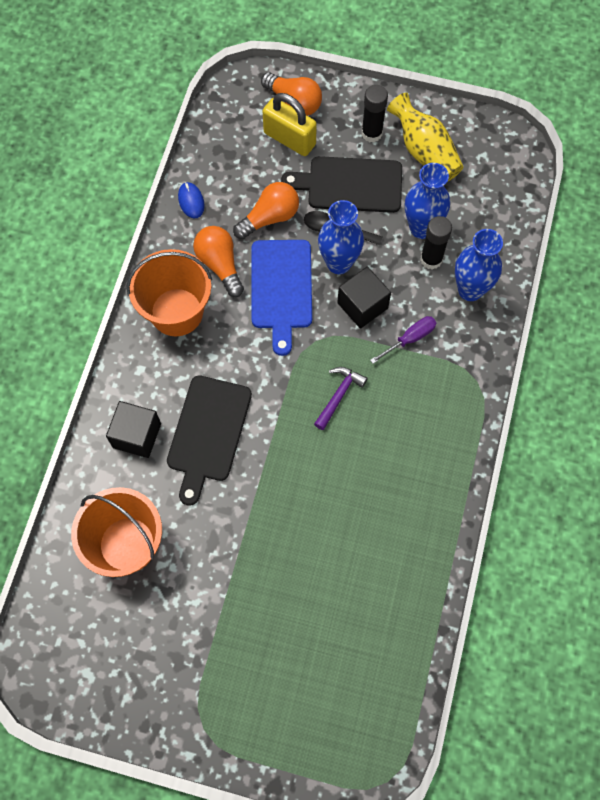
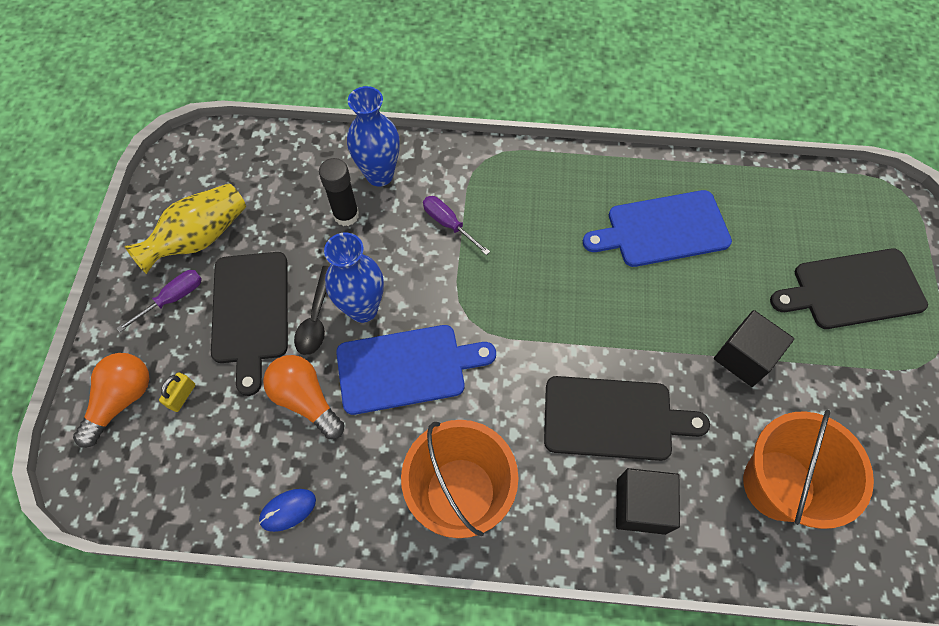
camera: 100 degrees left, 5 degrees down
orange light bulb [193,226,244,297] -> none
yellow padlock [262,93,317,156] -> yellow padlock [159,372,195,412], size x0.46
purple hammer [314,367,368,430] -> none
black cube [337,267,391,329] -> black cube moved to [714,310,794,387]
black glue stick [362,85,388,142] -> purple screwdriver [116,270,202,332]
blue vase [405,163,450,239] -> none
none -> blue cutting board [583,190,732,267]
none -> black cutting board [770,248,928,329]

